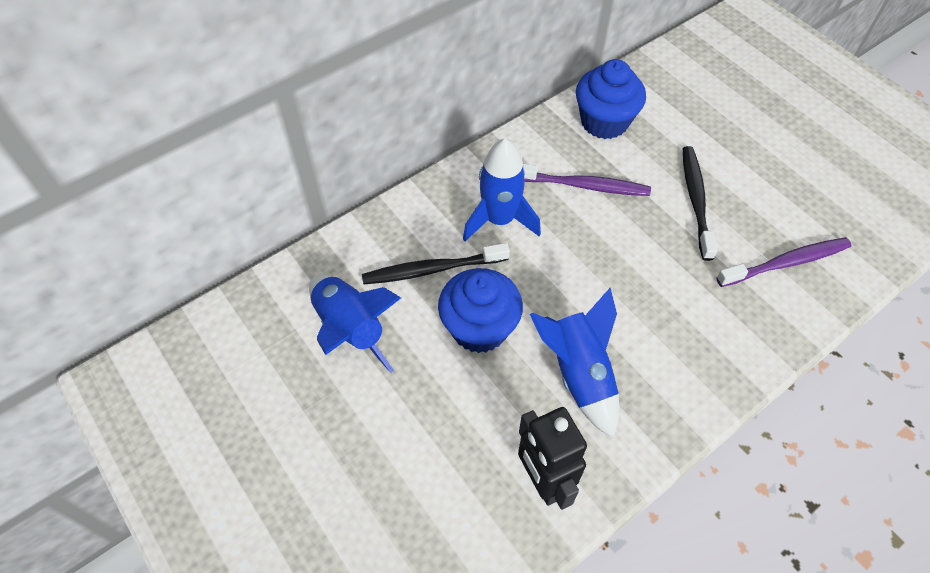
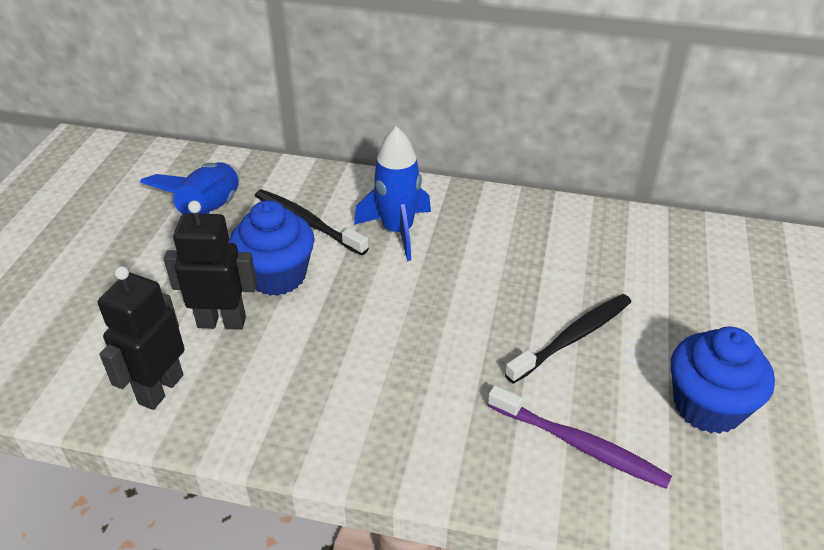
camera: 50 degrees right, 15 degrees down
purple toothbrush [523,164,651,196] -> none
blue rocket [530,288,619,438] -> none
blue cupcake [576,59,646,139] -> blue cupcake moved to [671,327,775,434]
none -> black robot [164,200,257,330]

